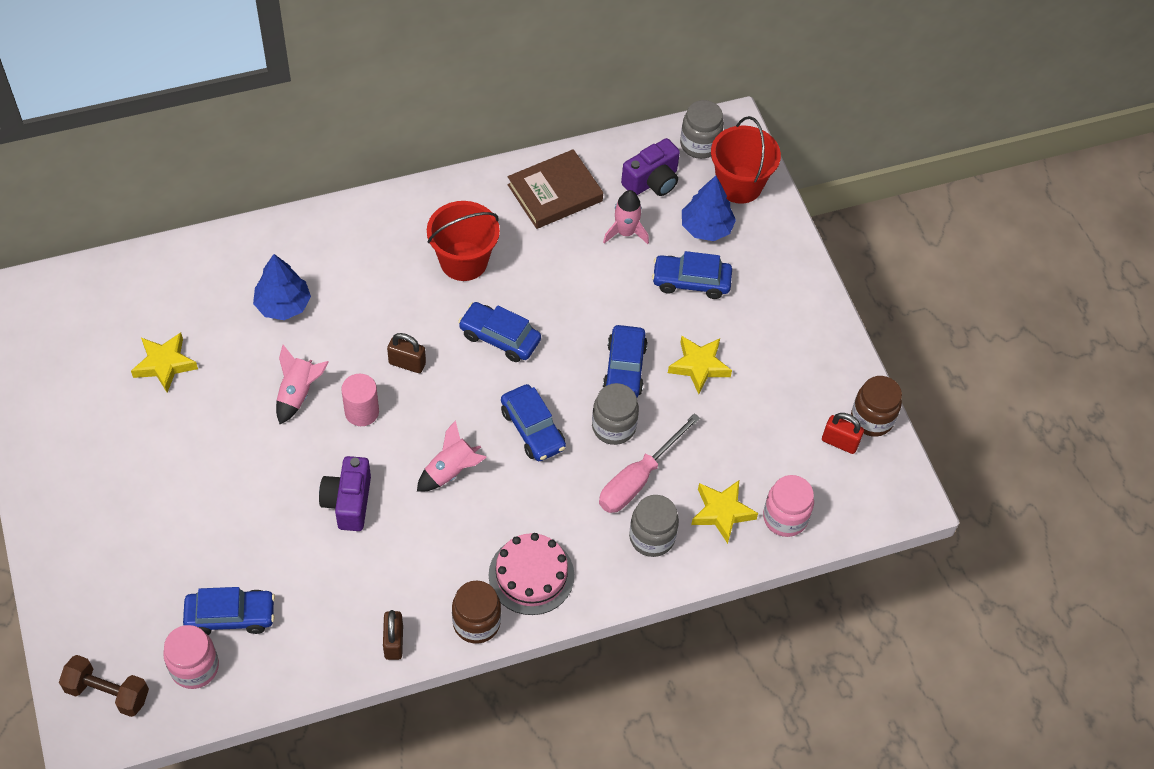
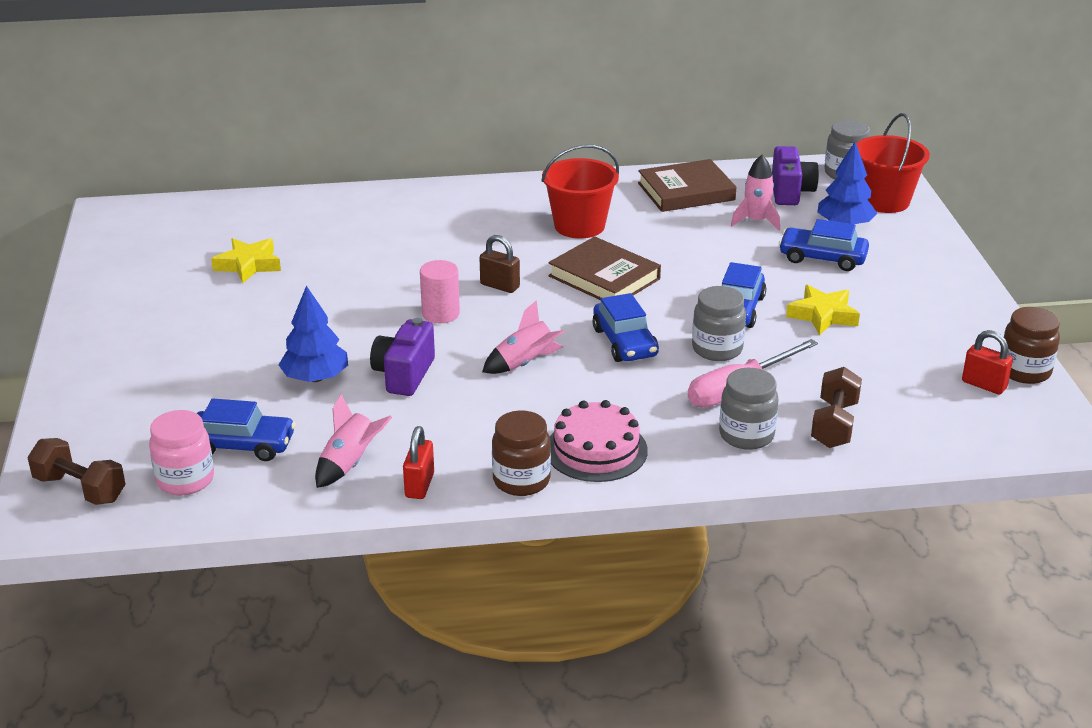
camera: 15 degrees right, 25 degrees down
blue tree [253,254,311,320] -> blue tree moved to [279,285,348,382]
pink rocket [276,345,329,424] -> pink rocket moved to [315,394,392,488]
brown padlock [383,610,403,660] -> red padlock [403,426,434,499]
blue car [458,302,541,362] -> brown book [548,237,661,300]
purple camera [621,138,680,196] -> purple camera turned 60 degrees counterclockwise [772,146,819,205]
yellow star [691,480,758,544] -> brown dumbbell [811,367,862,448]
pink jar [763,475,814,537] -> none

